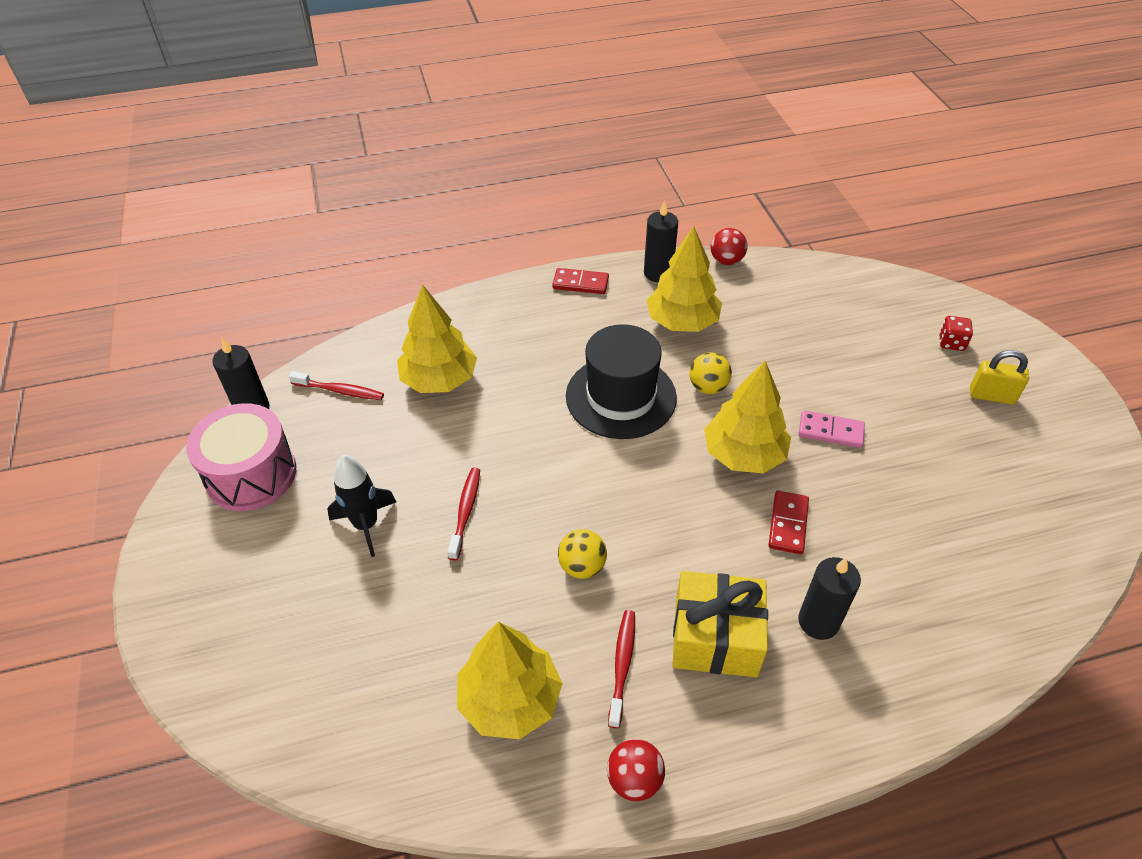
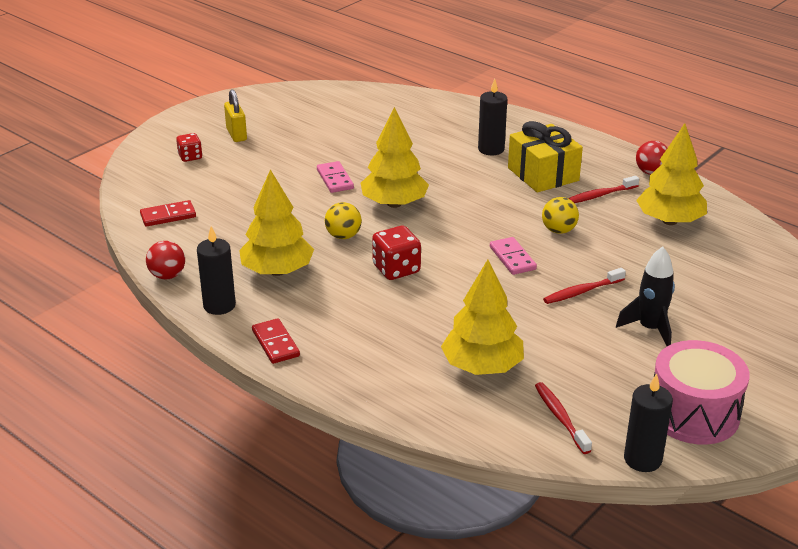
camera: 125 degrees left, 15 degrees down
black hat [566,324,677,439] -> red dice [372,226,421,280]
red domino [768,491,809,554] -> red domino moved to [140,200,196,227]
none -> pink domino [490,237,537,275]

